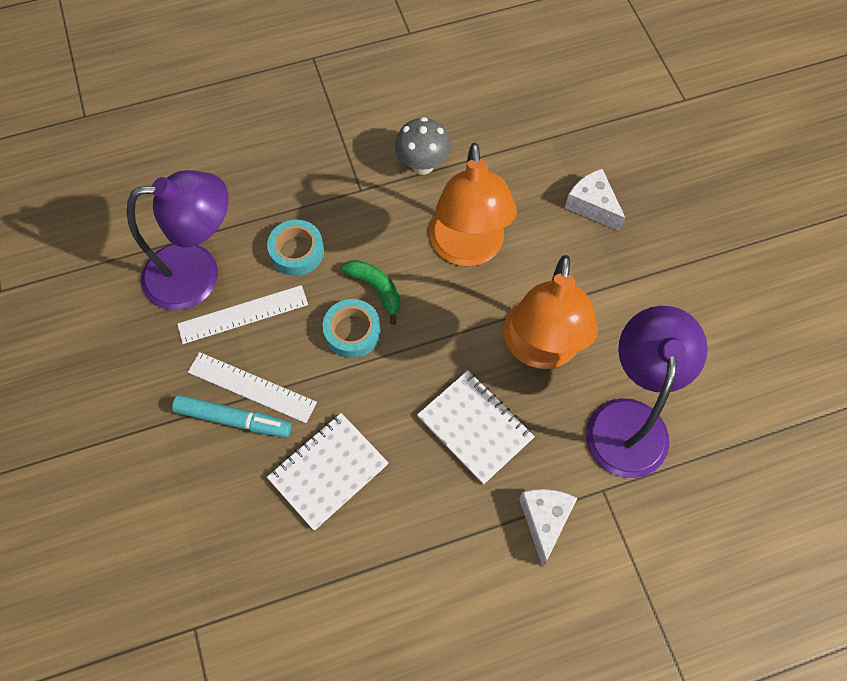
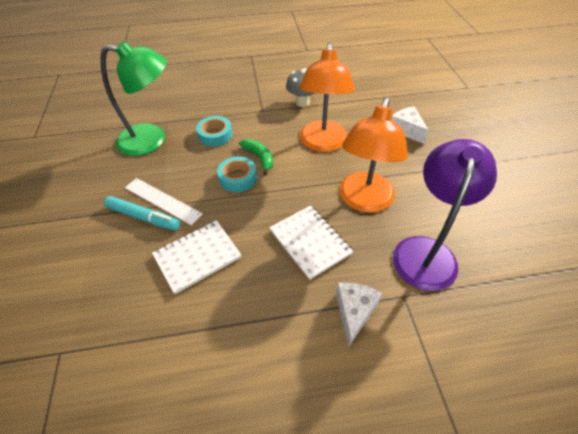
camera: 10 degrees right, 15 degrees down
purple lamp [127,170,229,310] -> green lamp [100,41,167,156]
white ruler [177,285,308,344] -> none

